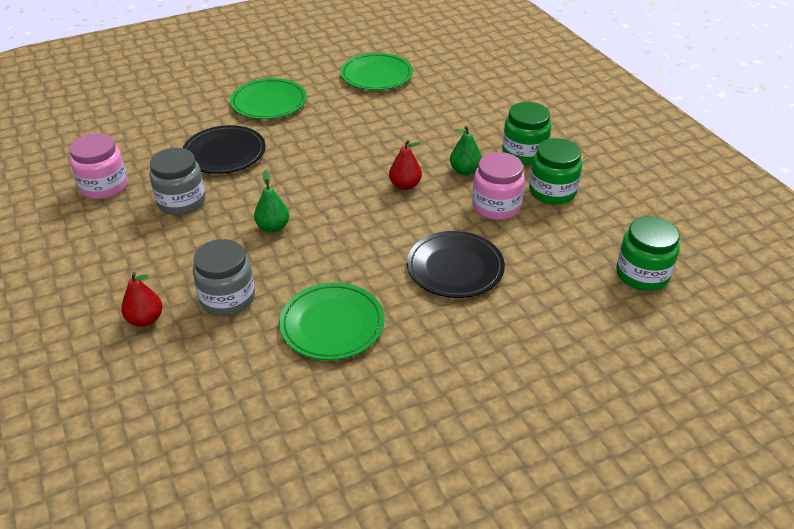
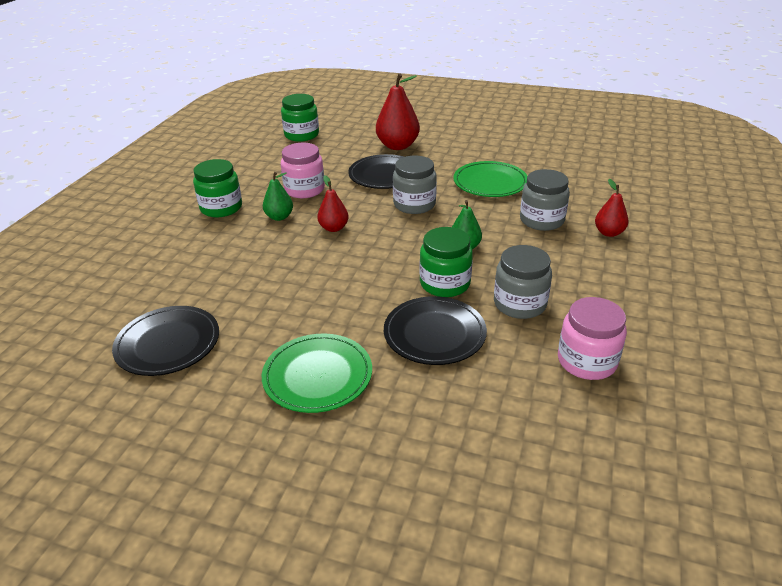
camera: 135 degrees left, 5 degrees down
green plate [340,53,413,90] -> black plate [112,306,219,376]
green jar [529,138,582,205] -> green jar moved to [420,227,473,297]
none -> red pear [376,73,420,150]
none -> grey jar [393,156,437,214]

